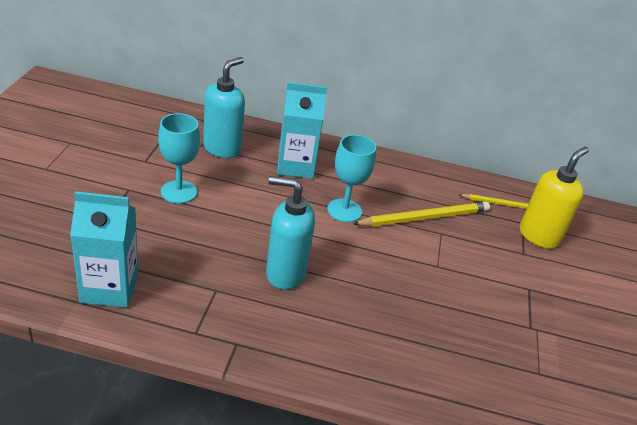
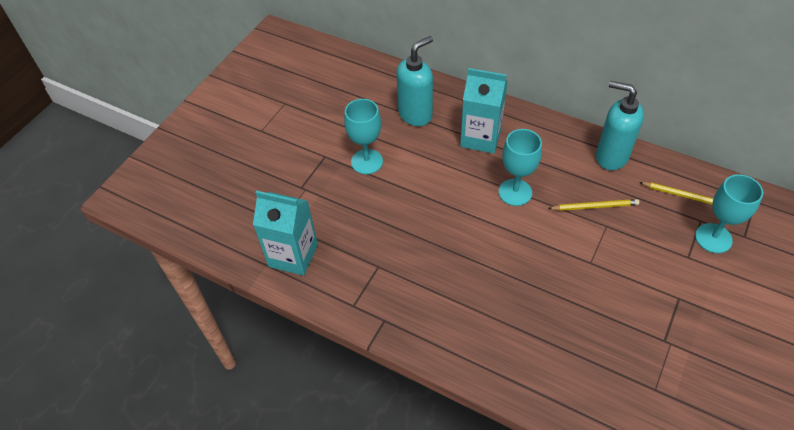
camera: 25 degrees right, 15 degrees up
turquoise soap dispenser [266,176,315,290] -> turquoise soap dispenser moved to [596,81,644,170]
yellow pencil [353,202,490,227] -> yellow pencil [548,199,639,211], size x0.61
yellow soap dispenser [520,147,589,249] -> turquoise goblet [695,174,763,253]

